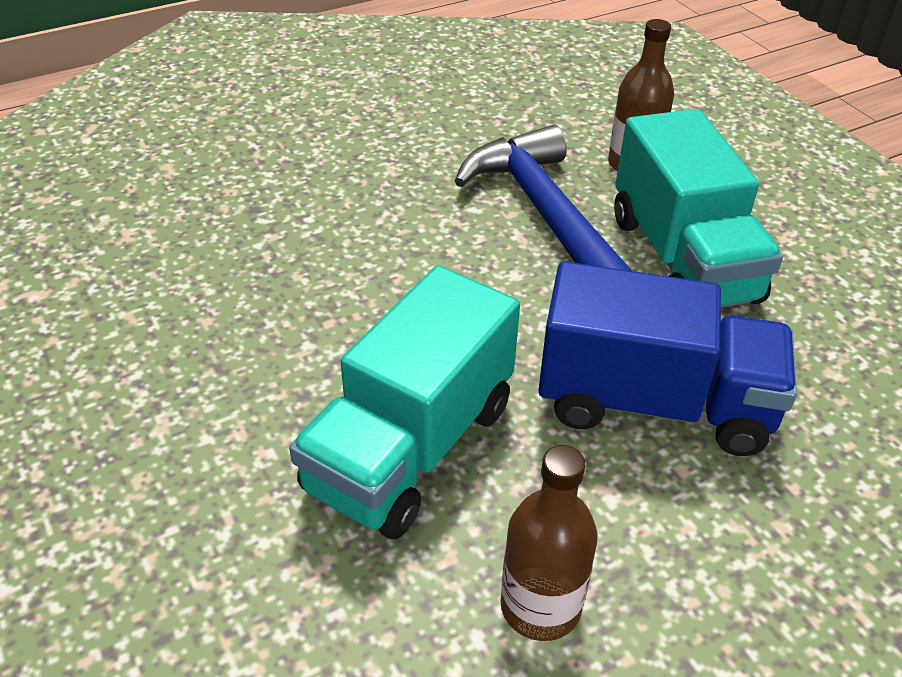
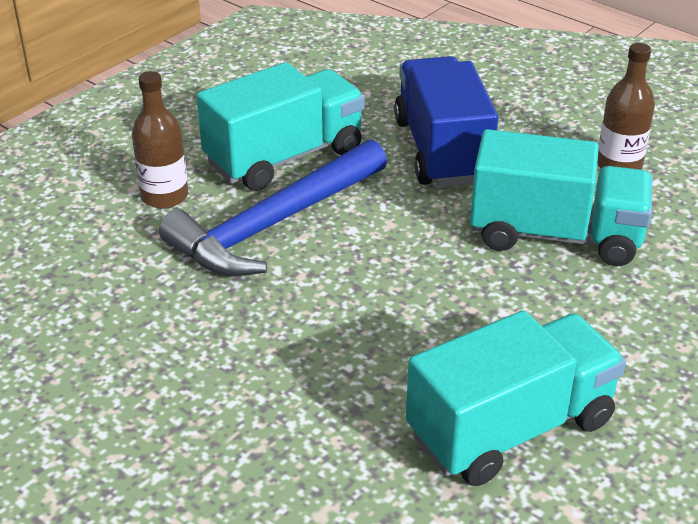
camera: 110 degrees left, 5 degrees down
none -> turquoise truck [406,310,626,486]

